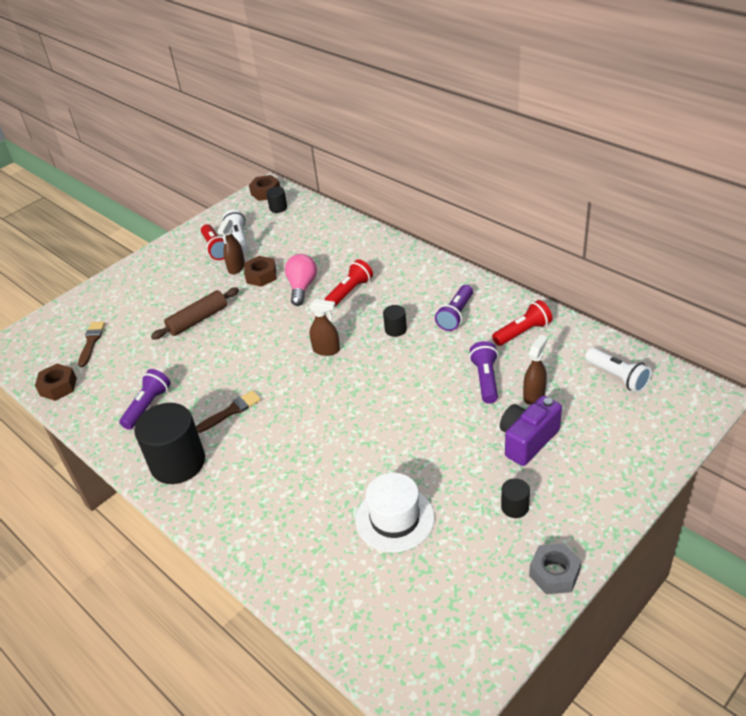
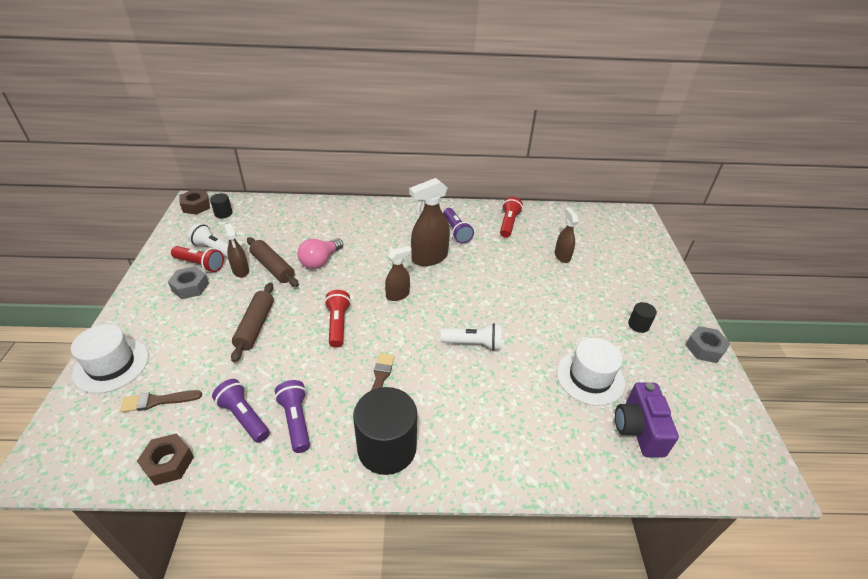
camera: 50 degrees left, 0 degrees up
brown brush [78,322,105,367] -> brown brush turned 60 degrees counterclockwise [120,390,202,413]
brown nut [244,256,276,287] -> brown rolling pin [247,237,299,287]
pink light bulb [285,254,317,306] -> pink light bulb turned 105 degrees counterclockwise [297,238,343,269]
red flashlight [325,259,373,307] -> red flashlight moved to [324,290,351,348]
black cylinder [383,305,407,337] -> brown spray bottle [409,178,450,266]
purple flashlight [469,341,498,404] -> purple flashlight moved to [212,379,270,443]
purple camera [500,396,562,466] -> purple camera moved to [615,382,679,457]
white flashlight [585,348,652,393] -> white flashlight moved to [441,323,501,351]
none -> white hat [71,324,149,393]
none -> grey nut [168,266,209,299]

